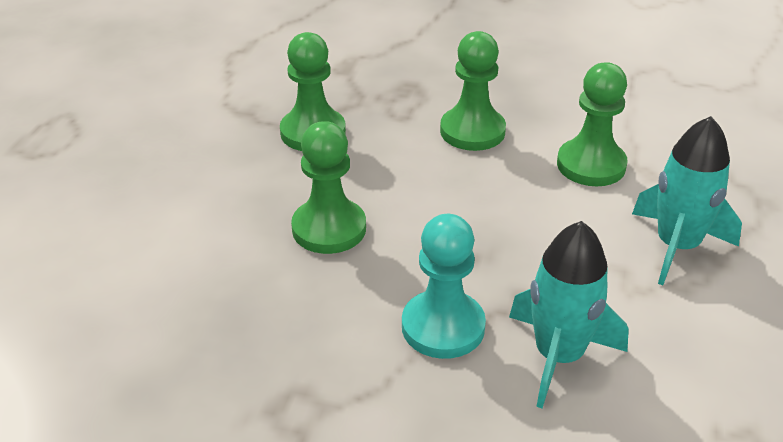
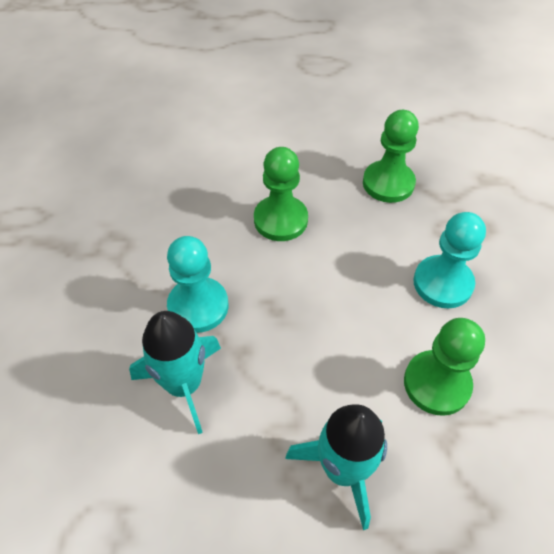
camera: 75 degrees right, 15 degrees up
green pawn [440,31,506,151] -> turquoise pawn [413,212,486,308]

